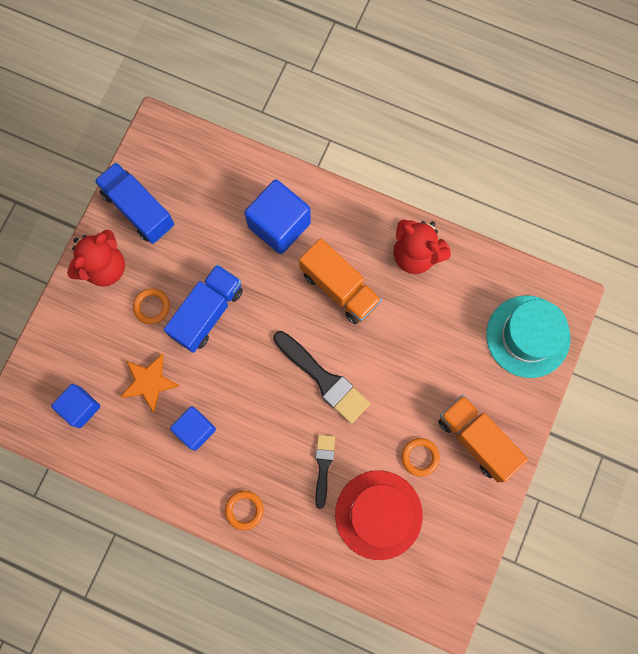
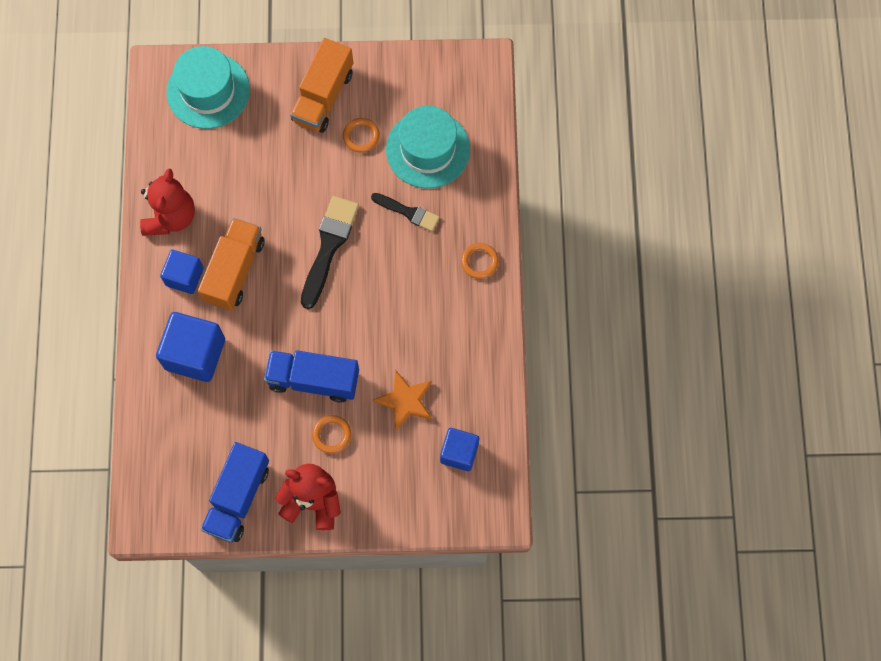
camera: 115 degrees left, 5 degrees down
blue cube [170,406,216,451] -> blue cube moved to [160,250,204,294]
black brush [315,434,335,509] -> black brush turned 135 degrees counterclockwise [371,193,440,231]
red hat [335,470,423,560] -> turquoise hat [386,106,470,188]

